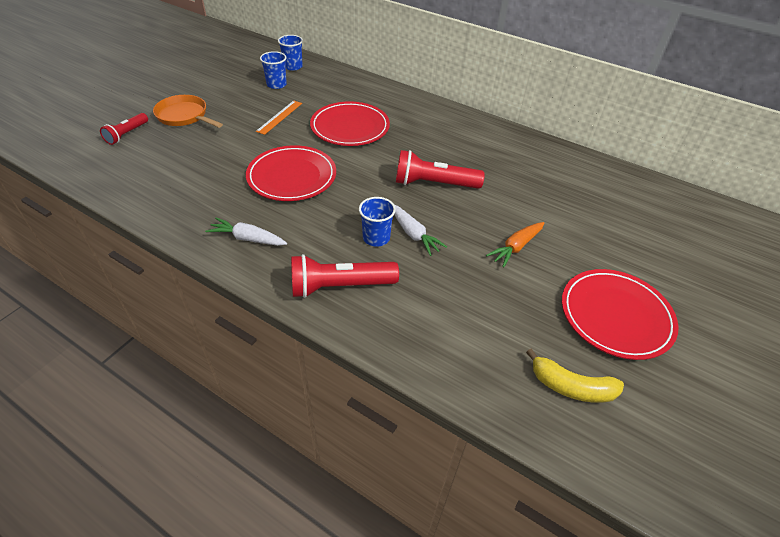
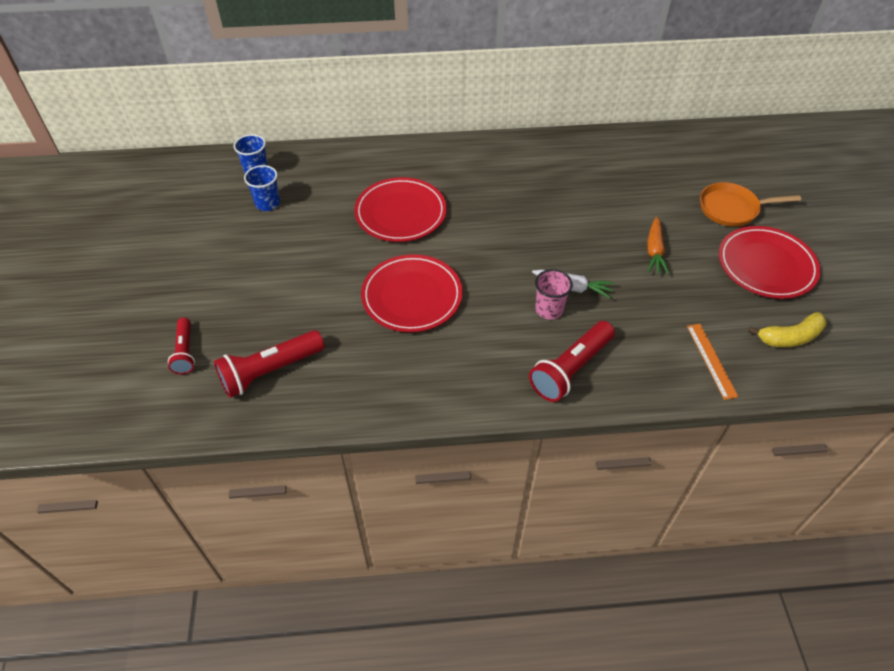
camera: 35 degrees left, 5 degrees up
orange pan [153,95,223,128] -> orange pan moved to [700,182,801,227]
white carrot [205,218,287,246] -> none
orange ruler [256,101,302,135] -> orange ruler moved to [687,324,738,400]
blue cup [359,197,396,247] -> pink cup [535,269,573,320]
red flashlight [396,150,485,189] -> red flashlight moved to [214,330,325,398]

